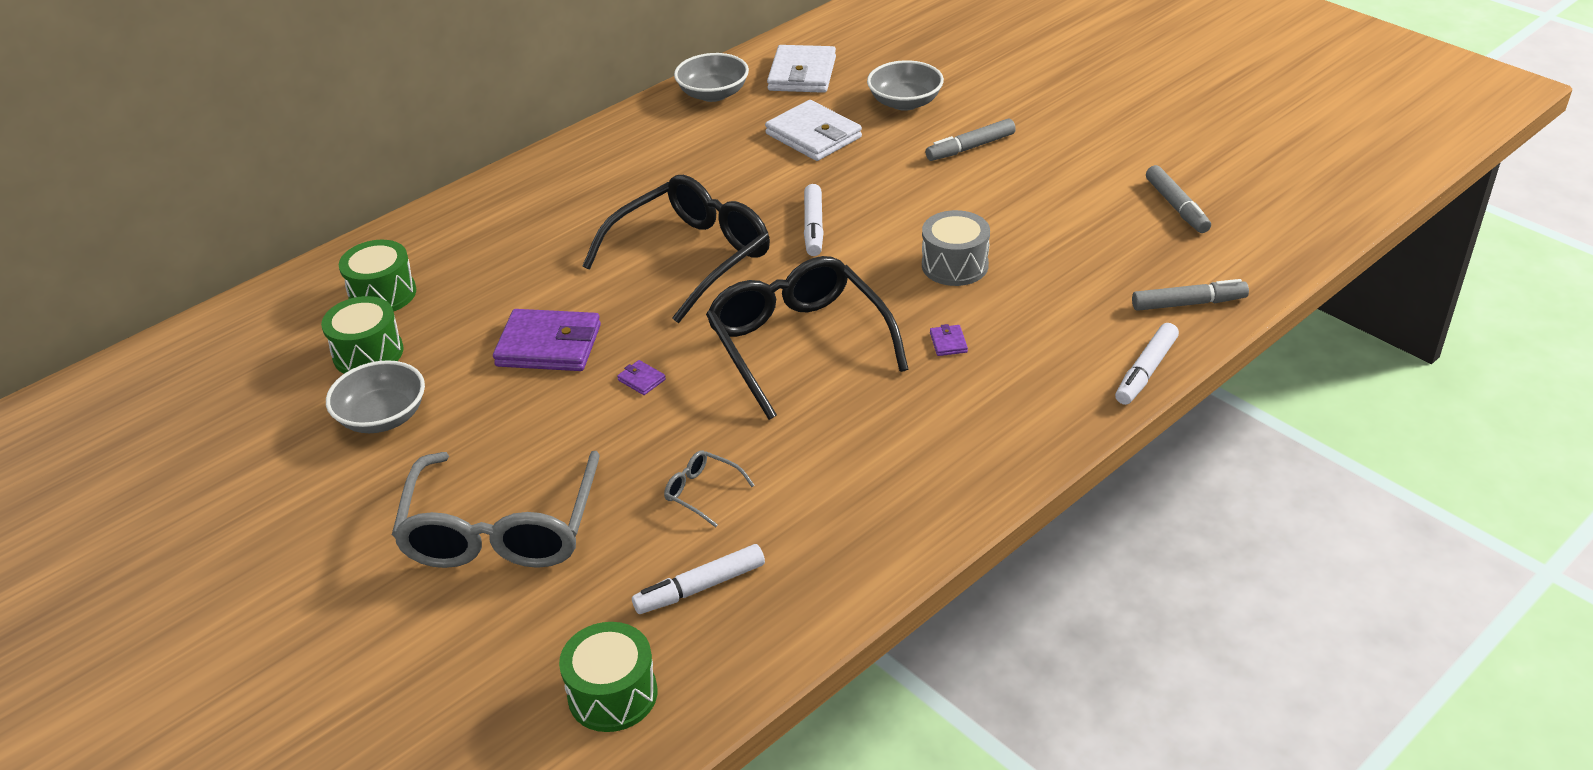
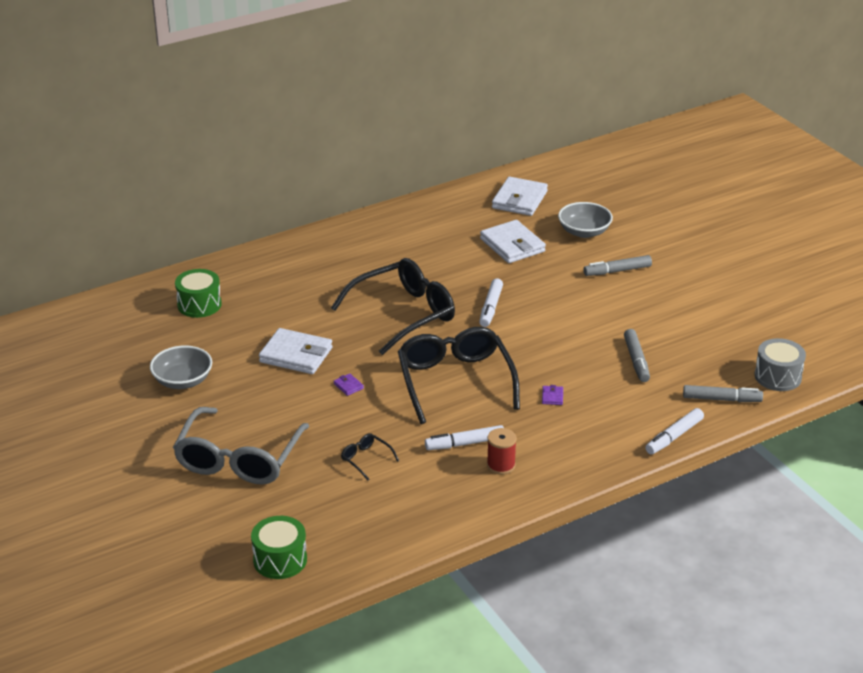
camera: 10 degrees right, 5 degrees down
green drum [321,296,404,374] -> none
purple wallet [493,309,601,371] -> white wallet [259,328,333,374]
white marker [632,544,765,614] -> white marker moved to [425,425,504,450]
grey glasses [664,450,755,527] -> black glasses [341,433,399,480]
grey bowl [674,53,749,102] -> none
grey drum [922,210,990,286] -> grey drum moved to [754,338,806,391]
grey marker [1146,165,1211,233] -> grey marker moved to [624,329,650,382]
none -> red spool [487,428,517,475]

